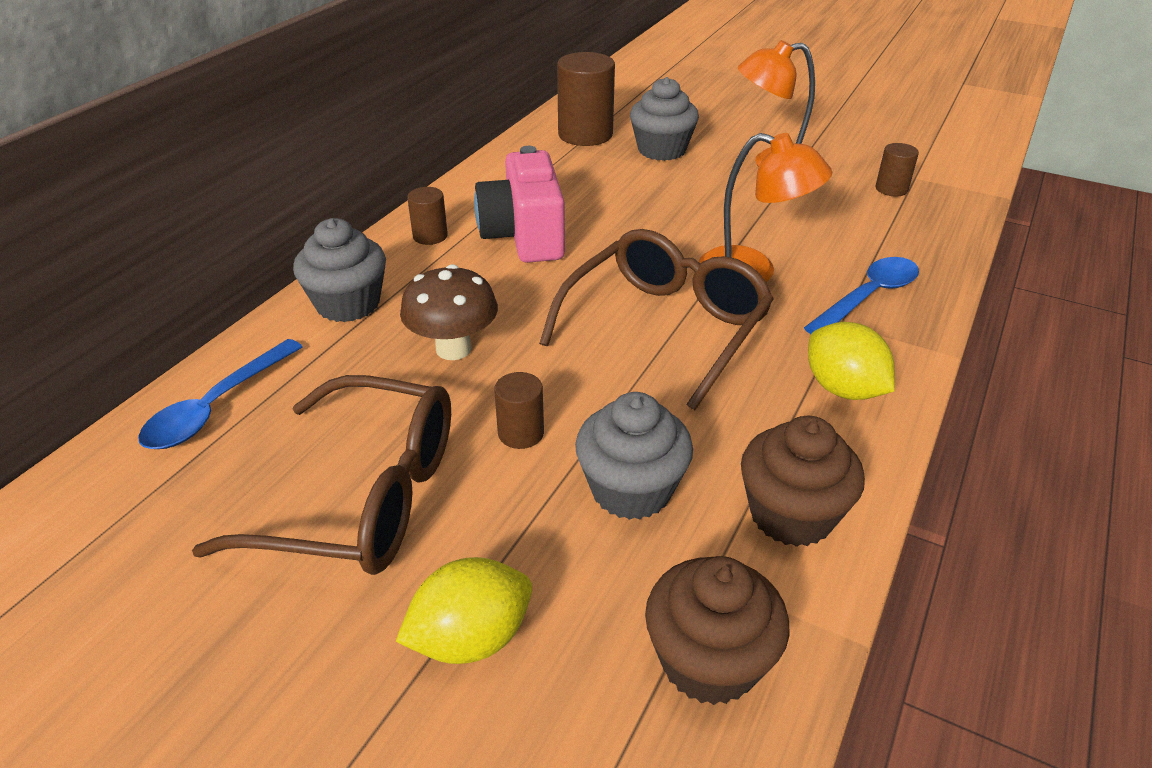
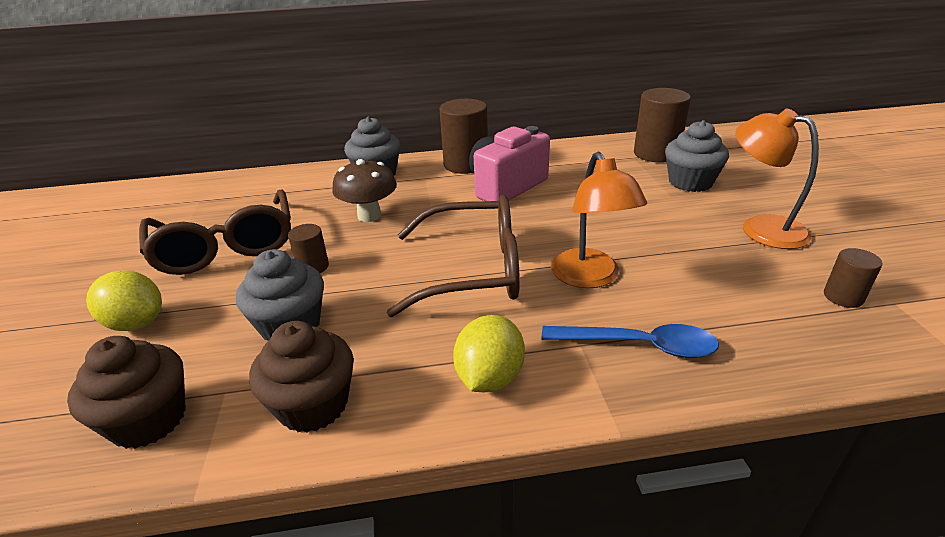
camera: 55 degrees right, 5 degrees down
blue spoon [138,339,303,449] -> none
brown cylinder [407,187,448,245] -> brown cylinder [440,99,488,174], size x1.91

